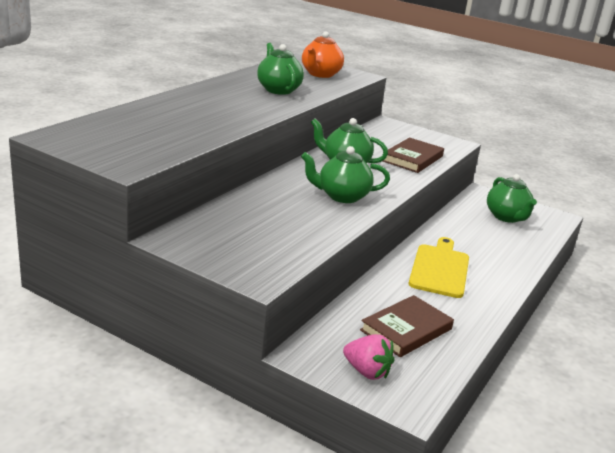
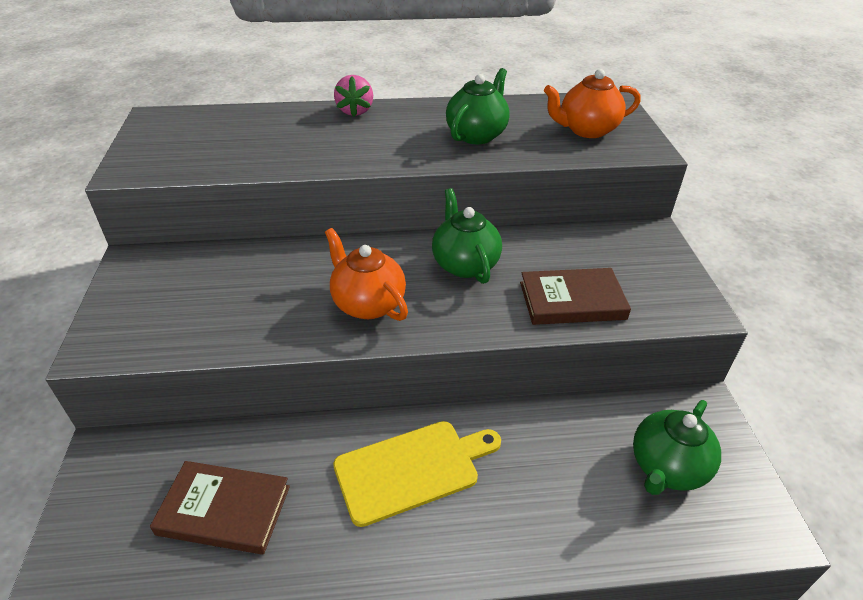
camera: 55 degrees right, 15 degrees up
green teapot [301,146,390,203] -> orange teapot [325,228,408,321]
pink strawberry [343,334,395,380] -> pink strawberry moved to [334,75,373,117]

